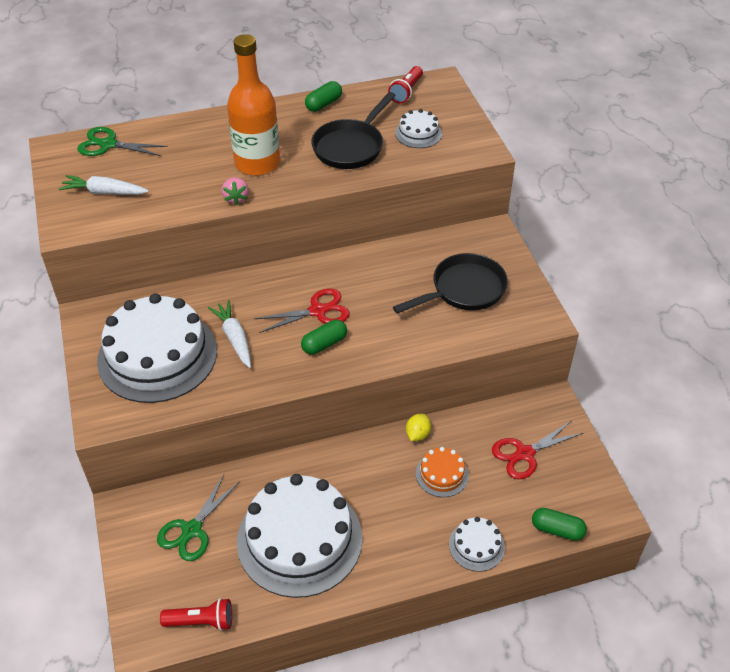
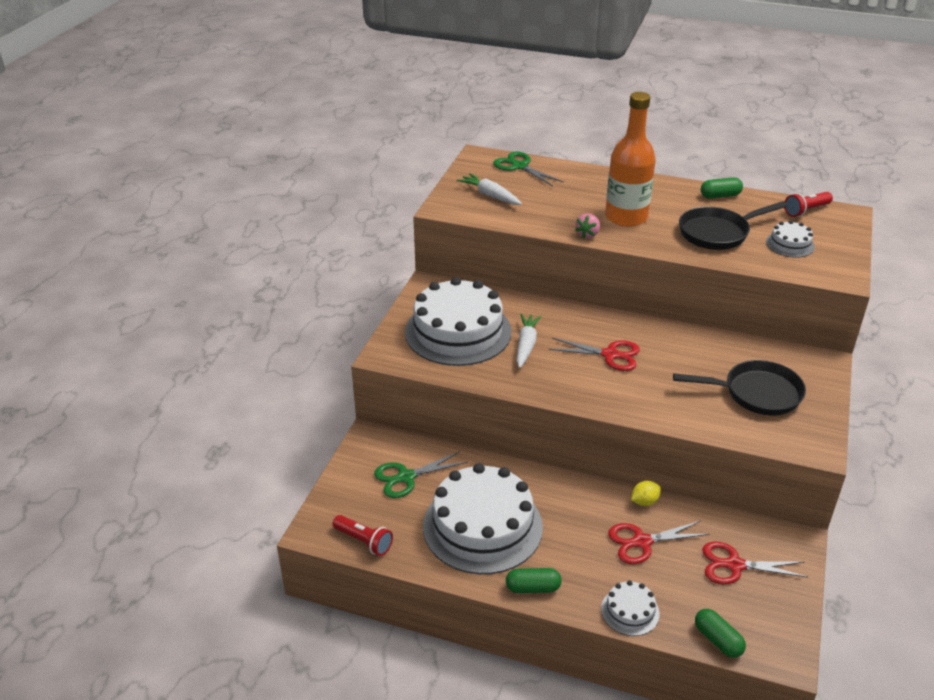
camera: 35 degrees right, 10 degrees down
green capsule [301,320,347,355] -> green capsule moved to [506,568,562,593]
orange cake [416,447,469,497] -> red scissors [608,521,709,564]

